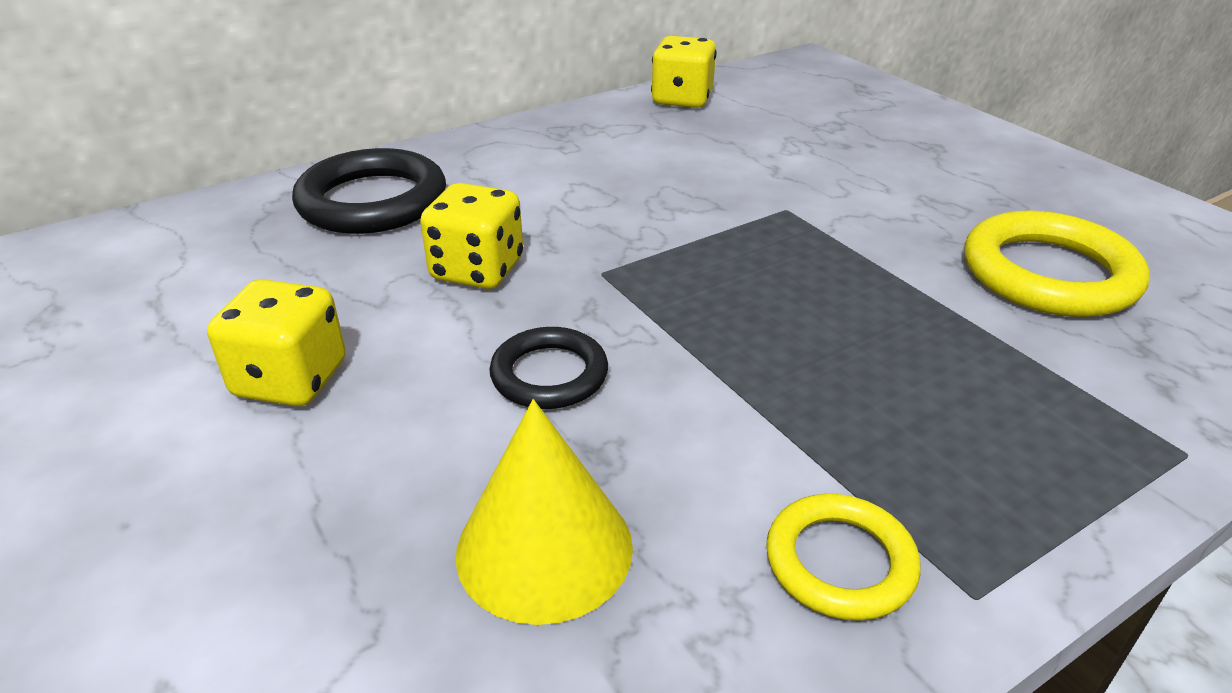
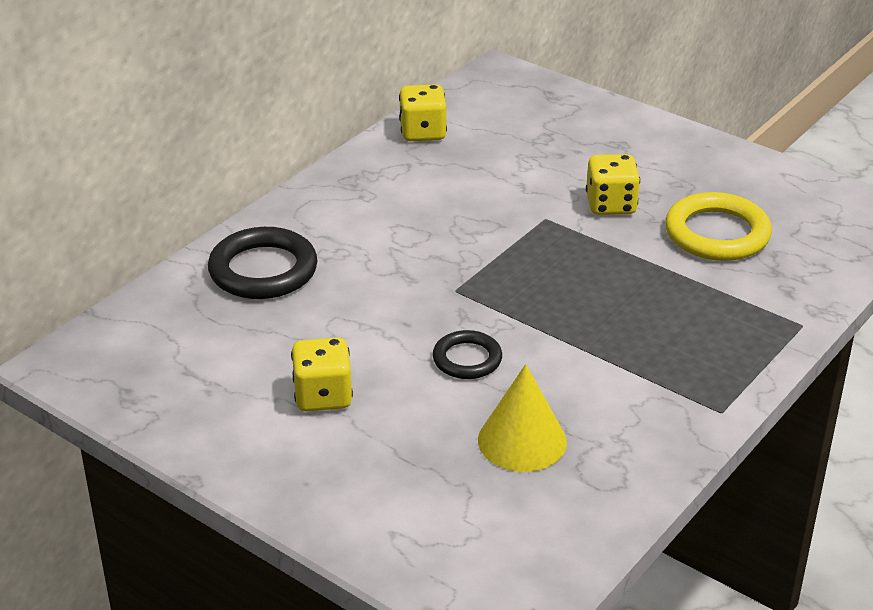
camera: 20 degrees left, 0 degrees up
yellow dice [420,183,523,289] -> yellow dice moved to [586,154,640,215]
yellow ring [766,494,921,621] -> none

